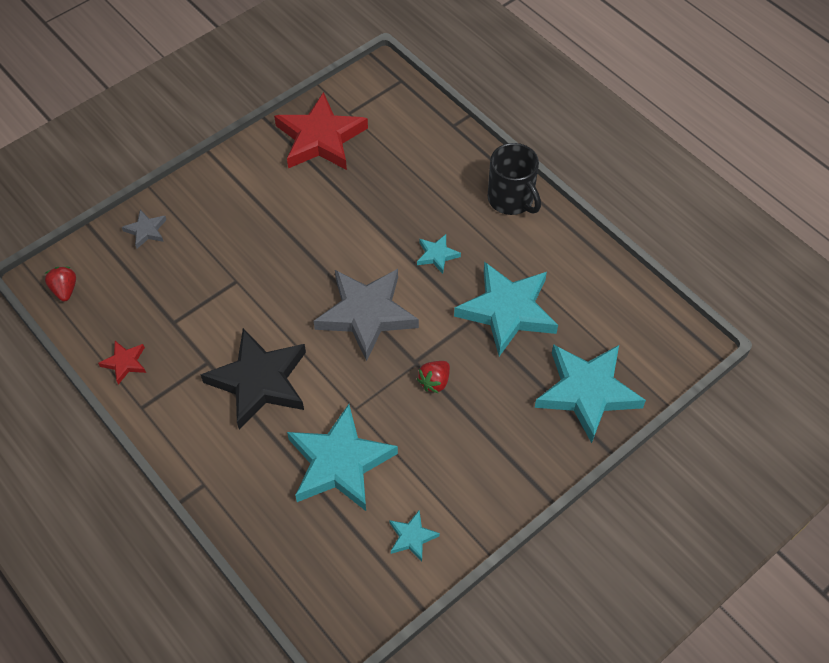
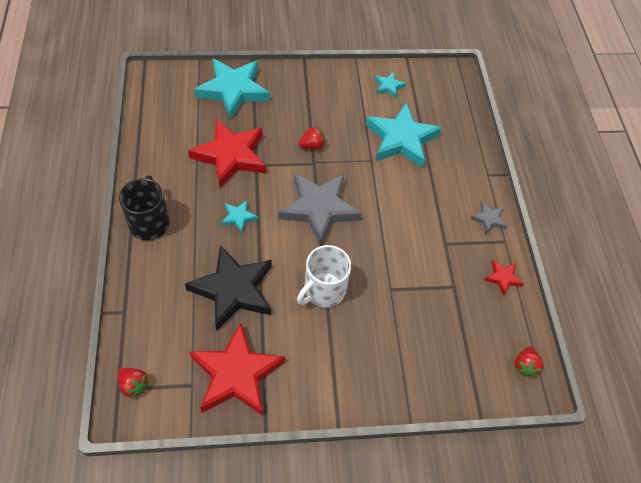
camera: 150 degrees left, 0 degrees up
grey star [122,209,166,248] -> grey star moved to [470,201,507,234]
black star [201,328,306,430] -> black star moved to [185,245,272,331]
turquoise star [454,261,558,356] -> red star [188,119,266,188]
none -> red strawberry [118,368,150,399]
none -> white mug [297,245,351,308]

